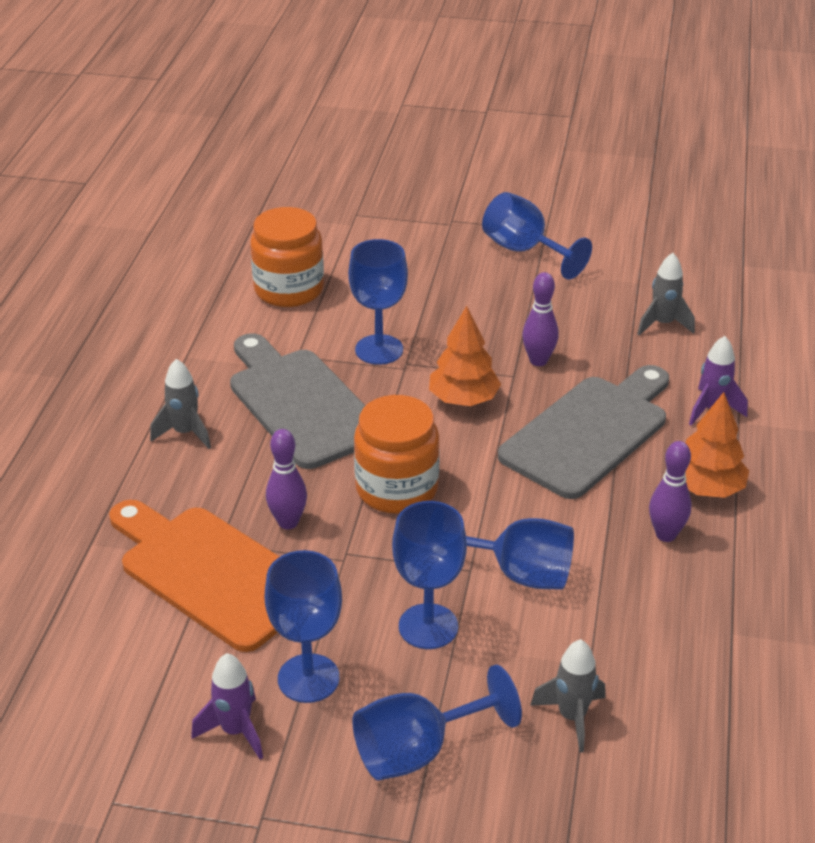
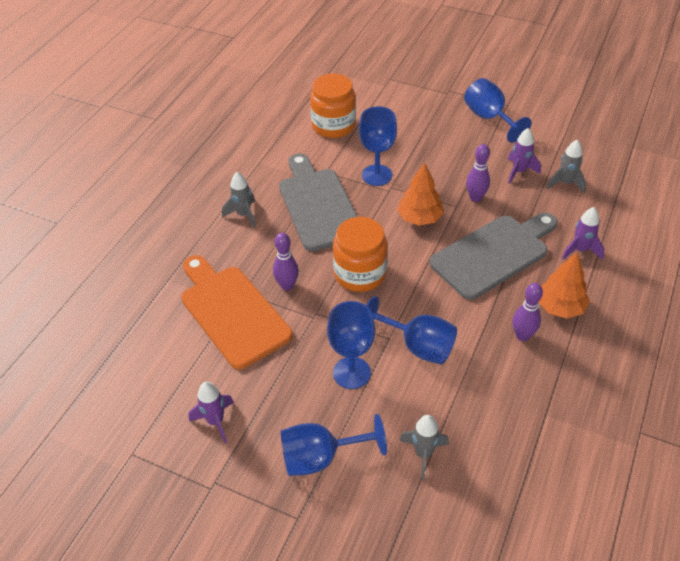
camera: 15 degrees right, 10 degrees up
blue goblet [265,550,342,703] -> none
none -> purple rocket [508,128,541,184]

